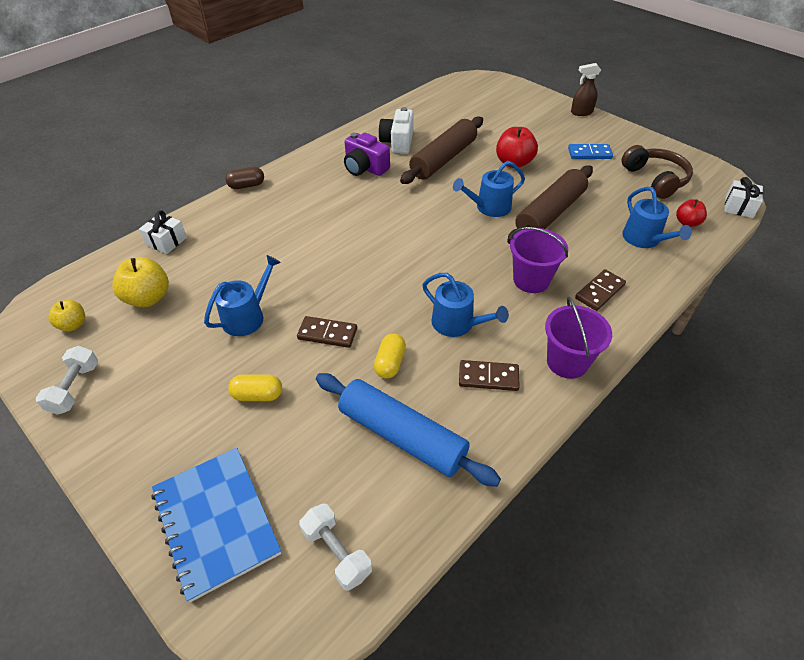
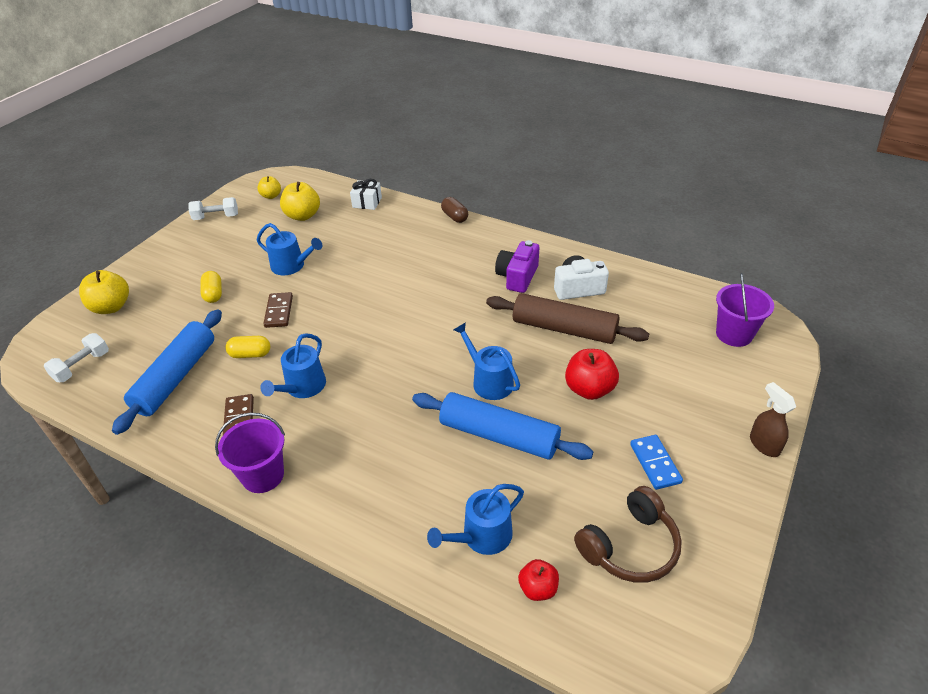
camera: 75 degrees right, 5 degrees down
blue notebook [152,448,281,602] -> yellow apple [79,270,129,314]
brown rolling pin [507,165,593,244] -> blue rolling pin [412,392,593,460]
purple bucket [510,227,568,293] -> purple bucket moved to [716,273,774,347]
brown domino [575,269,626,311] -> none
white gift [724,177,763,218] -> none

